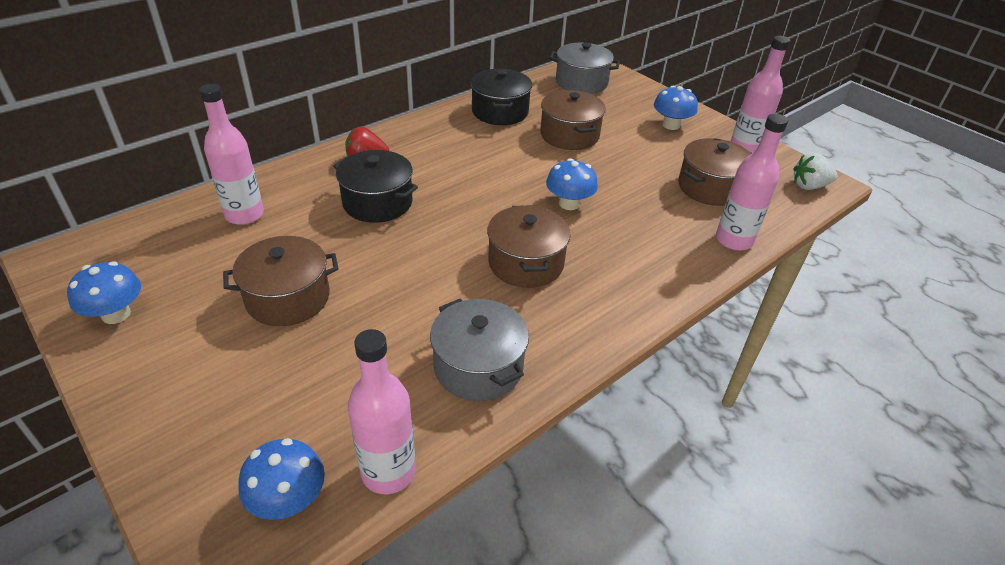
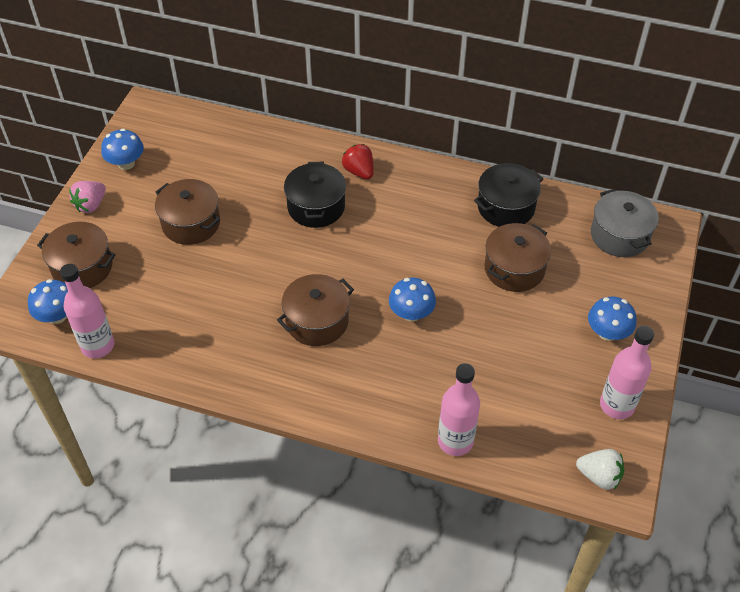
camera: 60 degrees right, 10 degrees up
pink bottle [199,84,264,225] -> none
grey pot [430,299,529,401] -> none
brown pot [678,138,752,206] -> brown pot moved to [37,222,115,288]
white strawberry [793,153,837,190] -> white strawberry turned 150 degrees clockwise [576,449,624,490]
none -> pink strawberry [69,181,106,213]

